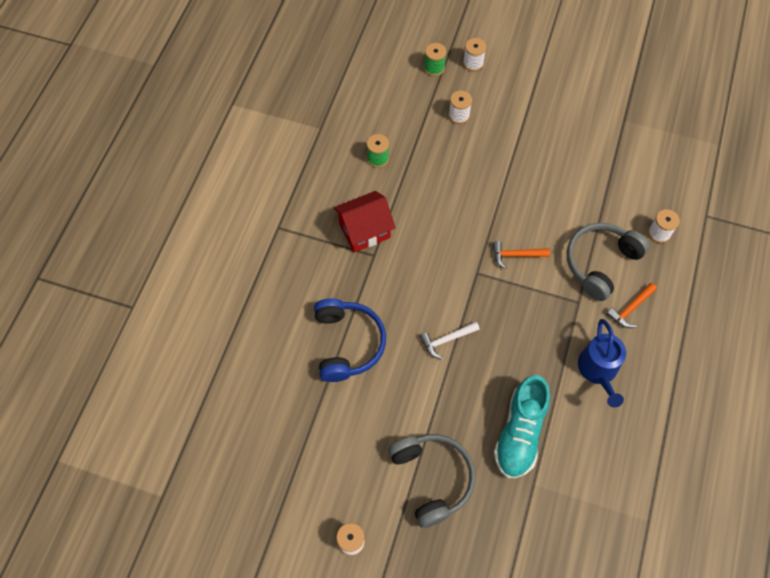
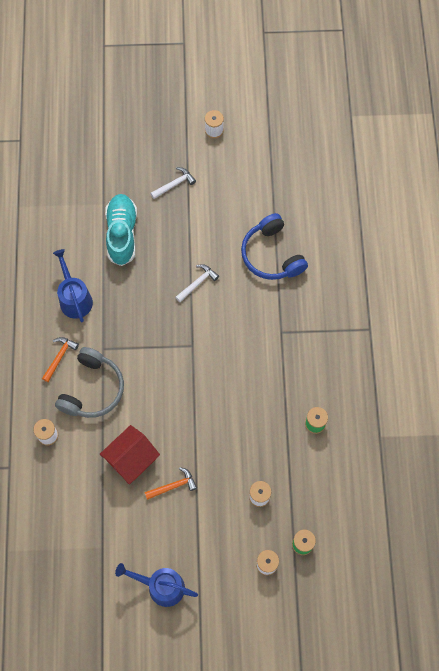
camera: 160 degrees right, 5 degrees up
red house [333,191,396,253] -> red house moved to [100,425,160,484]
grey headphones [388,434,475,528] -> white hammer [150,167,196,199]
orange hammer [493,241,550,269] -> orange hammer moved to [144,467,197,500]
none -> blue watering can [115,563,198,607]

